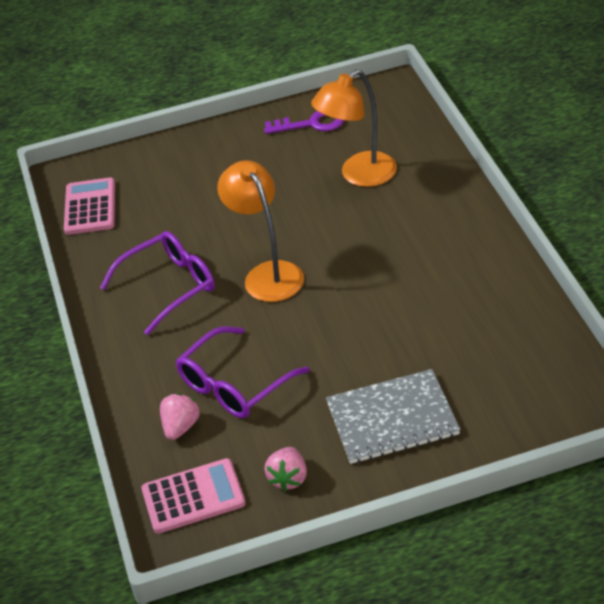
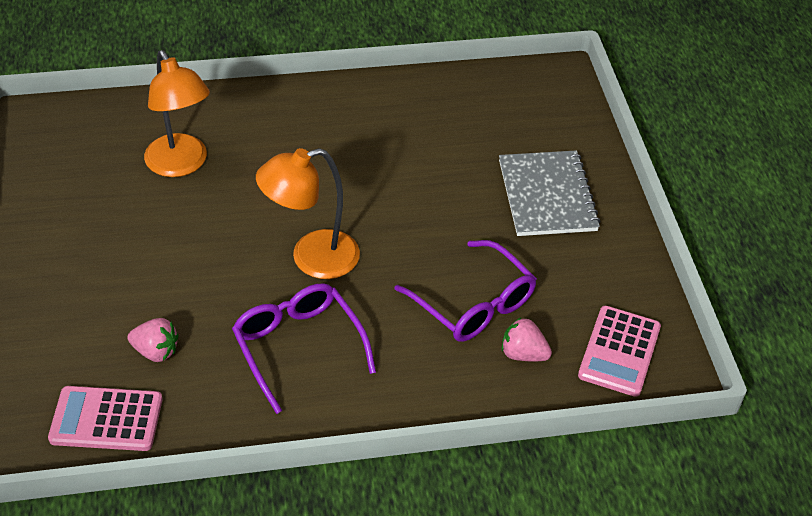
camera: 90 degrees left, 5 degrees up
pink calculator [141,458,246,534] -> pink calculator turned 150 degrees counterclockwise [578,306,661,397]
purple key [264,111,344,134] -> none
pink strawberry [264,447,307,491] -> pink strawberry moved to [127,318,179,362]

